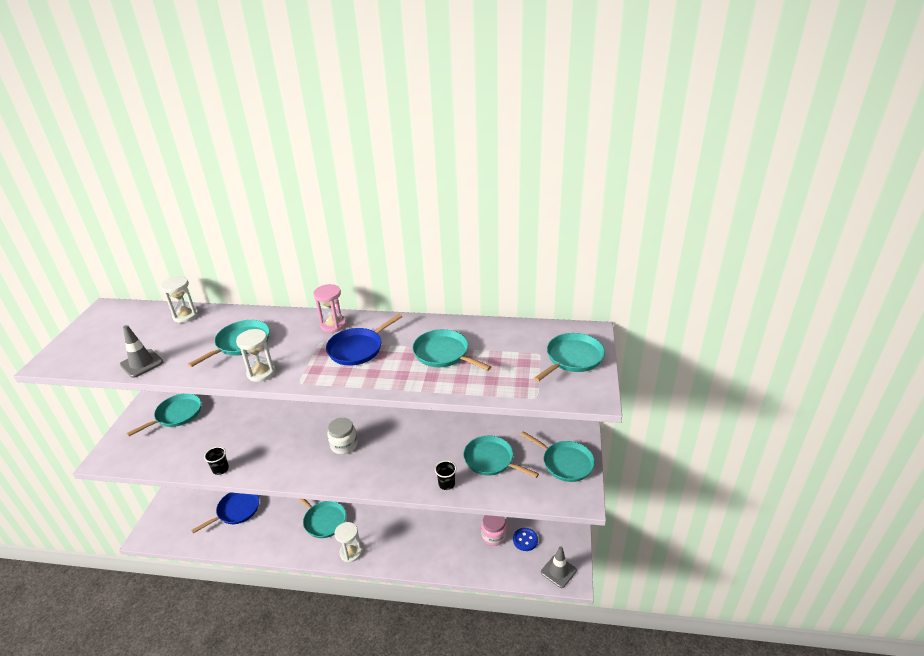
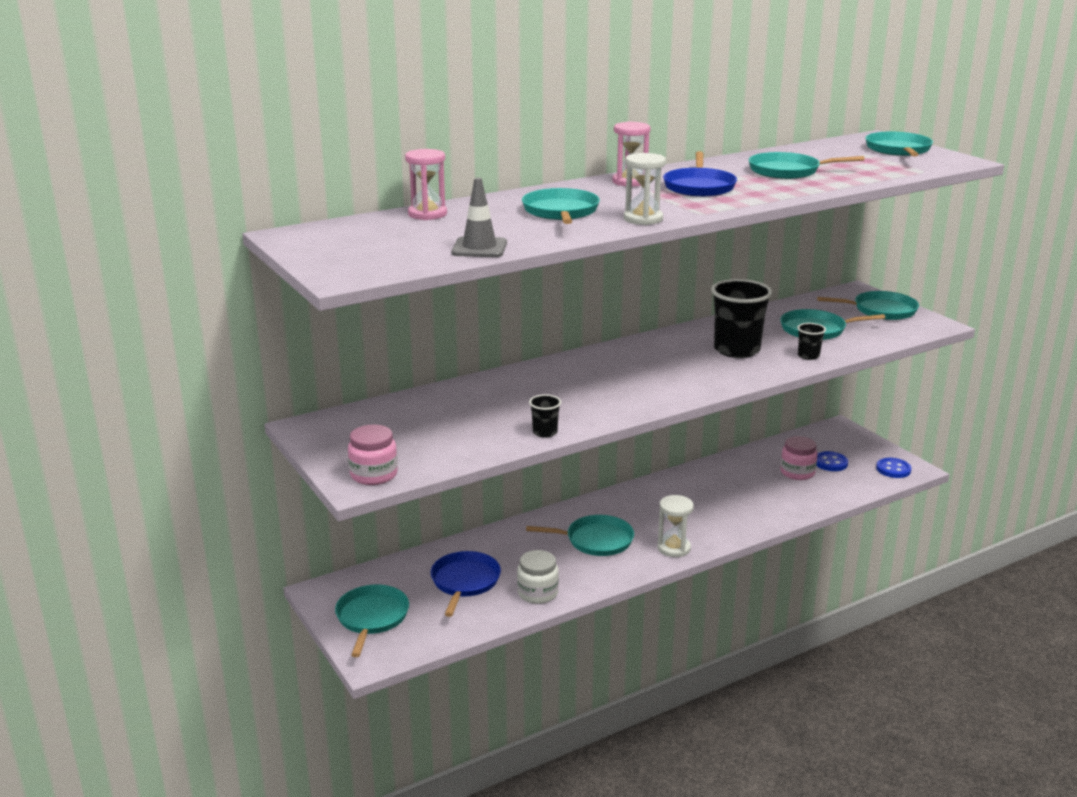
camera: 40 degrees left, 10 degrees down
turquoise pan [127,394,201,436] -> turquoise pan moved to [335,585,409,657]
white hourglass [161,276,199,323] -> pink hourglass [405,149,447,220]
white jar [327,418,358,454] -> white jar moved to [517,550,559,604]
grey traffic cone [541,546,577,588] -> blue button [876,458,912,478]
none -> pink jar [348,425,398,485]
none -> black cup [711,279,773,358]

